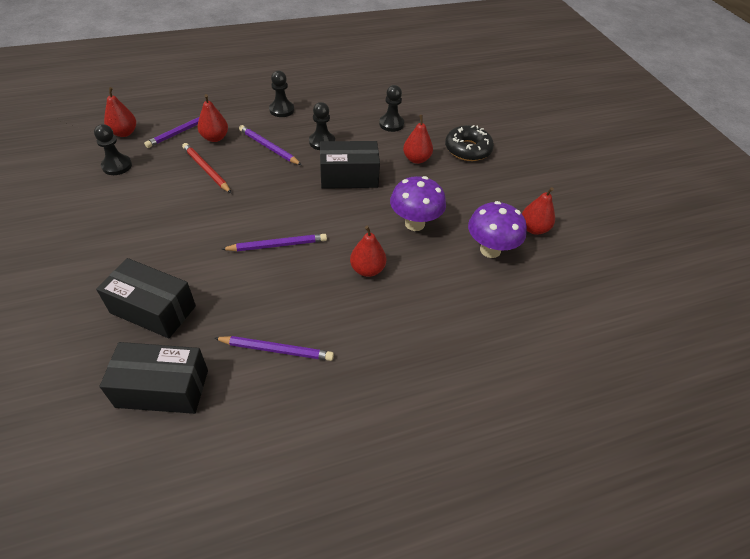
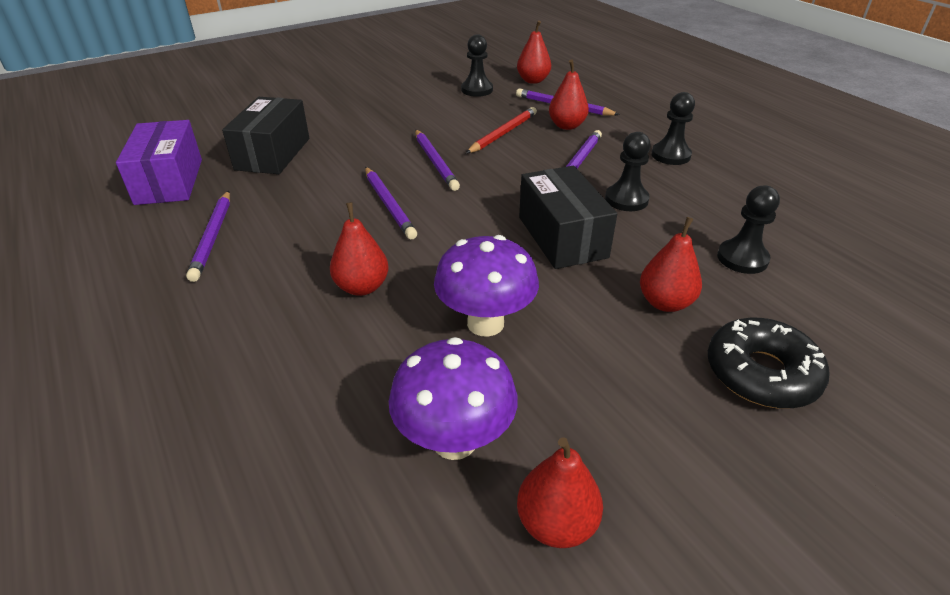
camera: 80 degrees right, 10 degrees down
black box [99,342,208,414] -> purple box [116,120,202,205]
none -> purple pencil [415,130,460,191]

